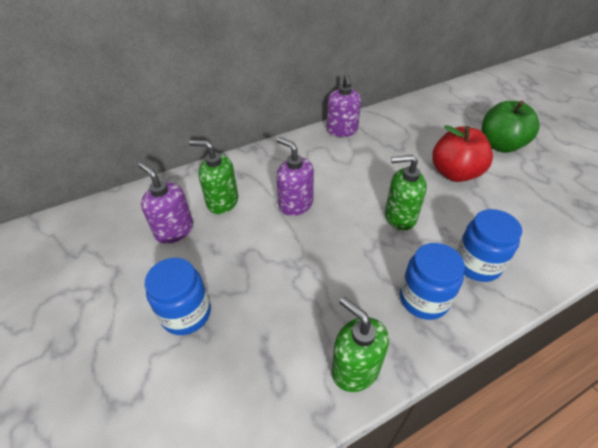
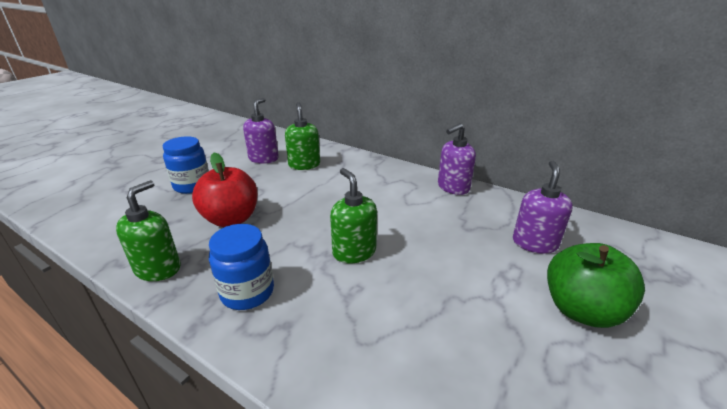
camera: 60 degrees right, 15 degrees down
purple soap dispenser [276,137,314,216] -> purple soap dispenser moved to [513,161,573,254]
red apple [432,125,493,182] -> red apple moved to [192,152,257,227]
blue jar [456,209,522,282] -> none

